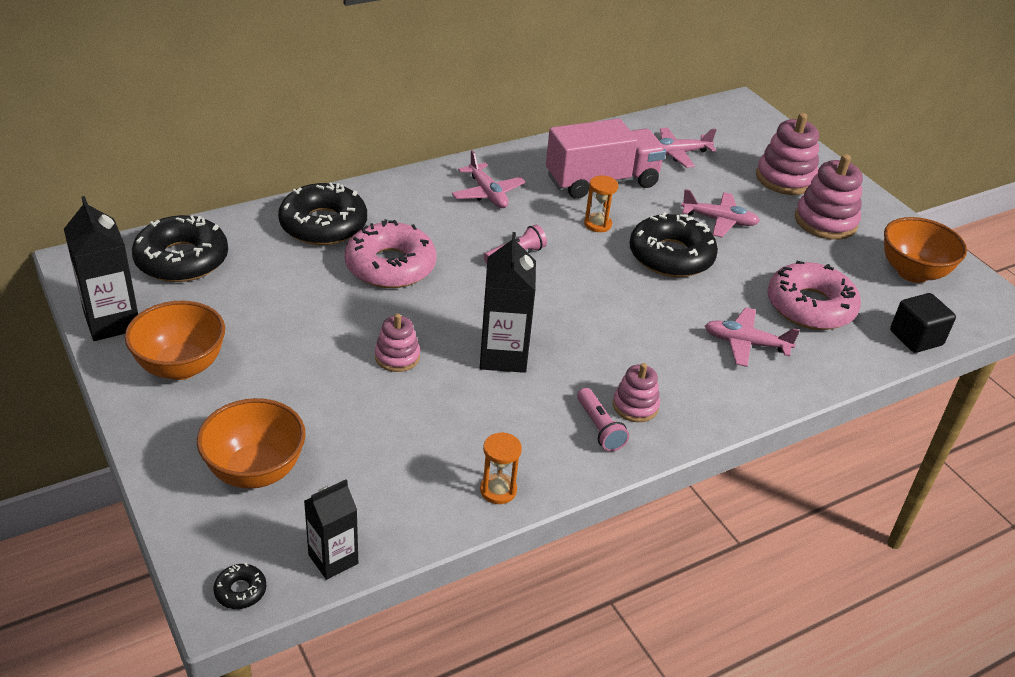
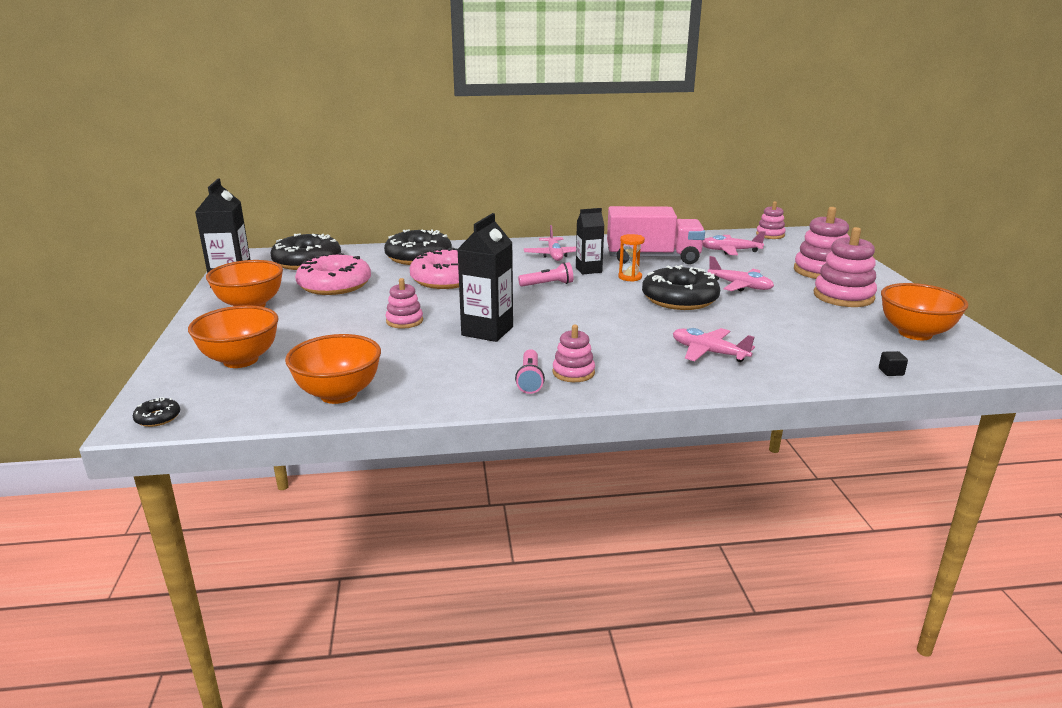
camera: 25 degrees right, 15 degrees down
black carton [304,479,358,580] -> black carton moved to [576,208,605,274]
orange hourglass [480,432,522,504] -> none
pink donut [767,261,861,330] -> pink donut moved to [295,253,371,295]
black cube [890,293,956,353] -> black cube [879,351,908,376], size x0.47
none -> orange bowl [285,334,381,404]
none -> pink stacking toy [756,201,786,239]

